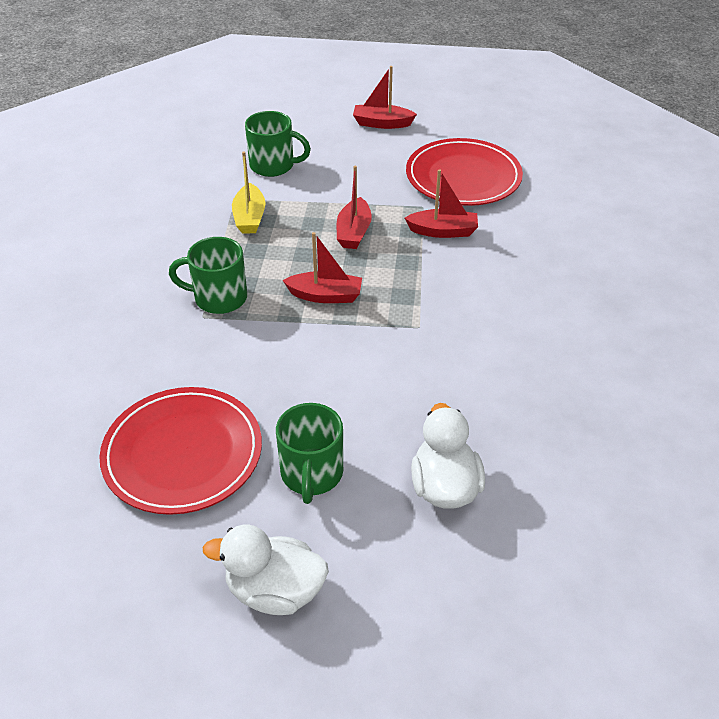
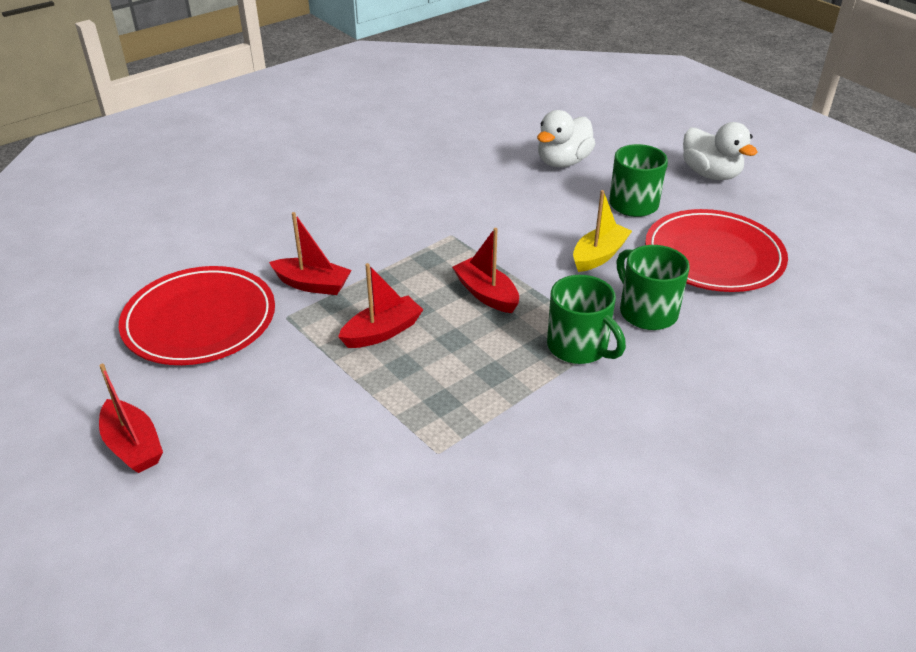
camera: 135 degrees left, 5 degrees down
yellow boat [232,151,265,234] -> yellow boat moved to [573,190,632,272]
green mug [245,111,311,177] -> green mug moved to [617,245,690,330]
red boat [405,169,478,238] -> red boat turned 150 degrees clockwise [269,212,351,295]

